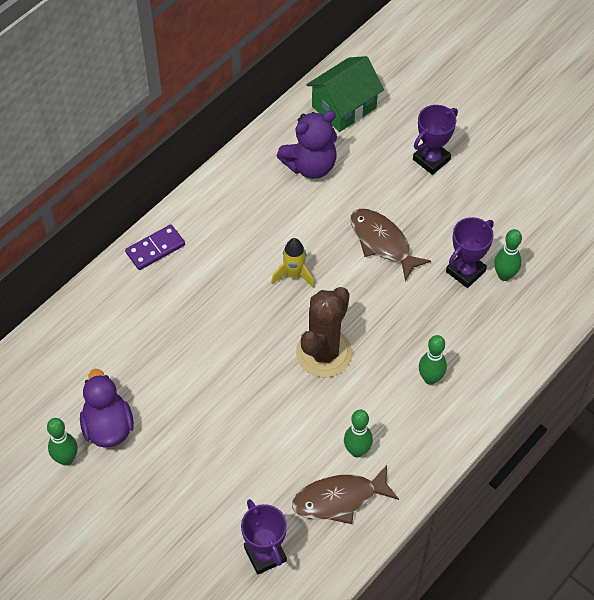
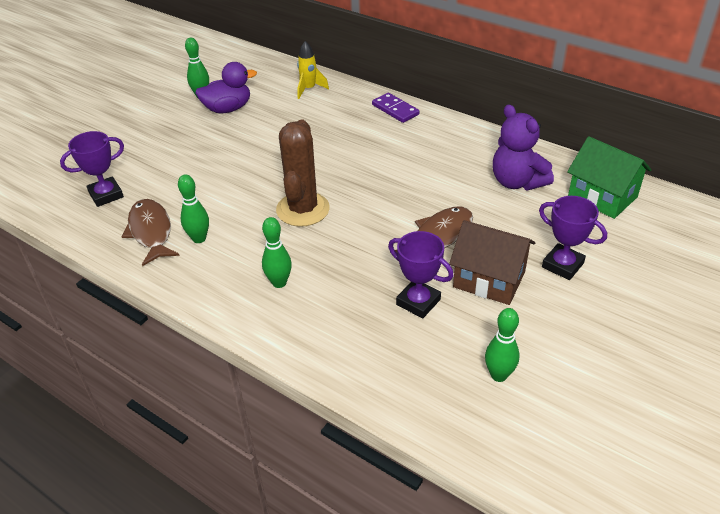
camera: 85 degrees right, 15 degrees down
yellow rocket [271,238,315,289] -> yellow rocket moved to [297,41,329,99]
brown cactus [296,287,353,378] -> brown cactus turned 75 degrees clockwise [276,120,330,227]
green bowling pin [494,229,522,281] -> green bowling pin moved to [485,308,519,382]
none -> brown house [449,220,535,305]

